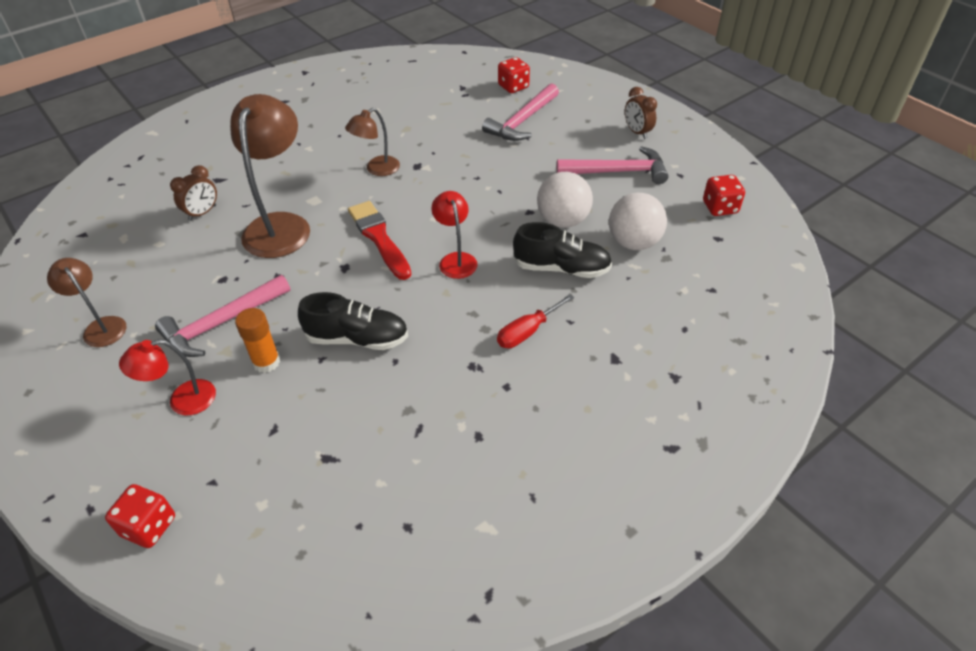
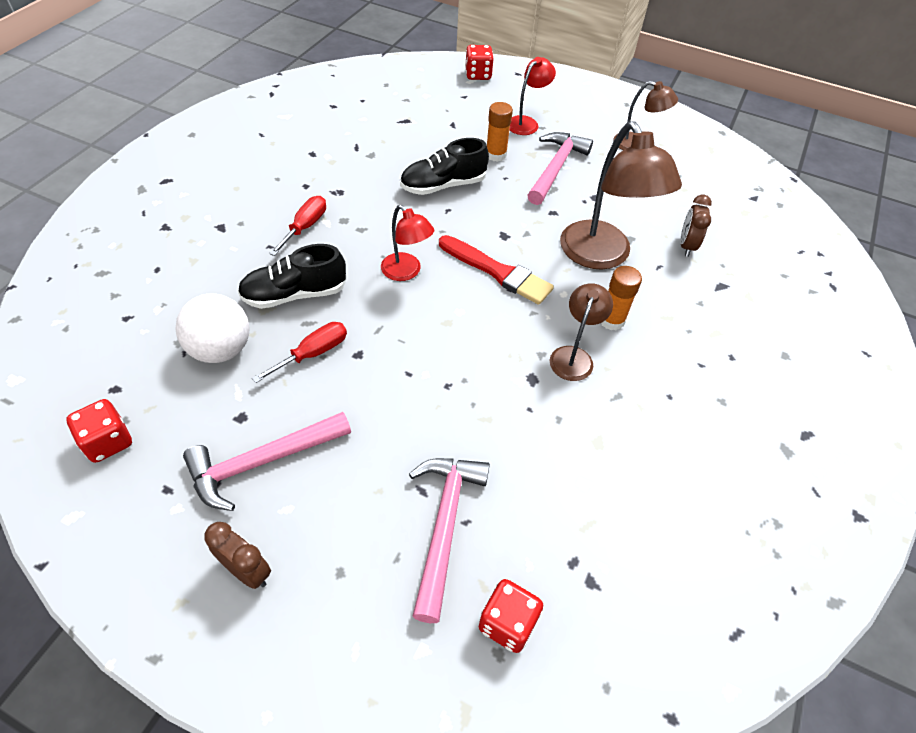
camera: 150 degrees right, 5 degrees up
white ball [537,172,593,228] -> red screwdriver [252,322,347,383]
none -> orange glue stick [601,266,642,330]

